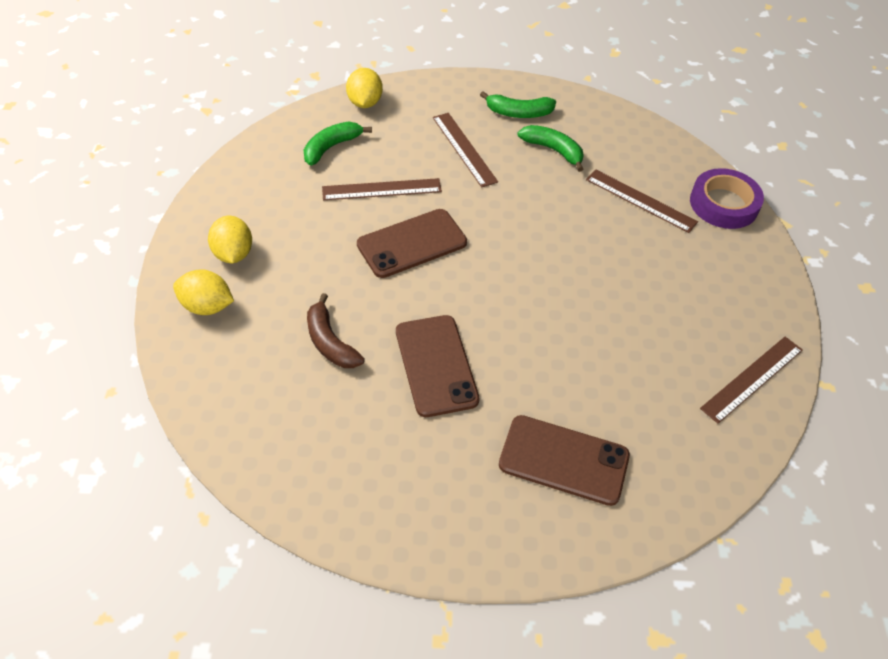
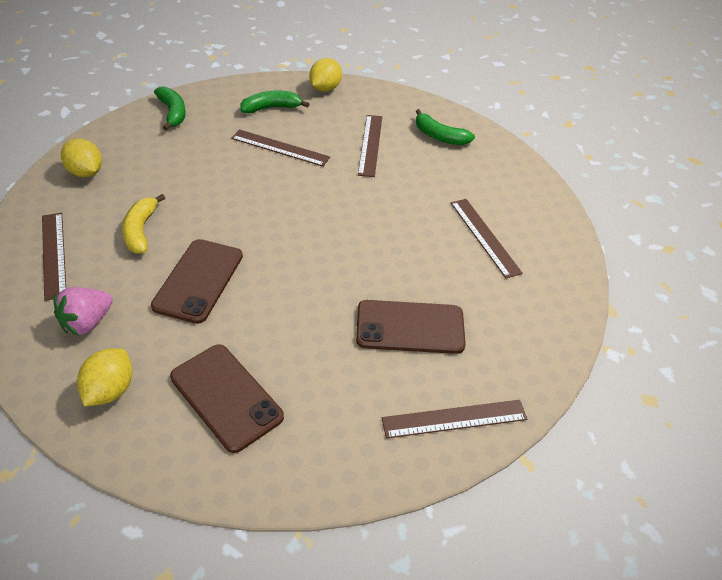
camera: 30 degrees right, 5 degrees down
yellow lemon [208,216,252,263] -> yellow lemon moved to [77,348,132,406]
brown banana [307,293,365,368] -> yellow banana [122,194,165,254]
brown phone [357,209,467,278] -> brown phone moved to [356,300,466,354]
green banana [518,125,584,172] -> green banana moved to [154,87,186,131]
purple tape [690,168,764,229] -> none
none -> brown ruler [42,213,66,301]
none -> pink strawberry [53,287,113,336]

